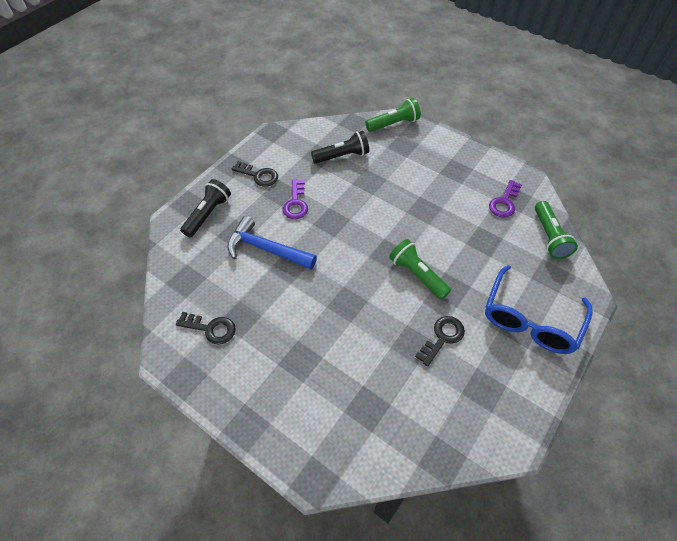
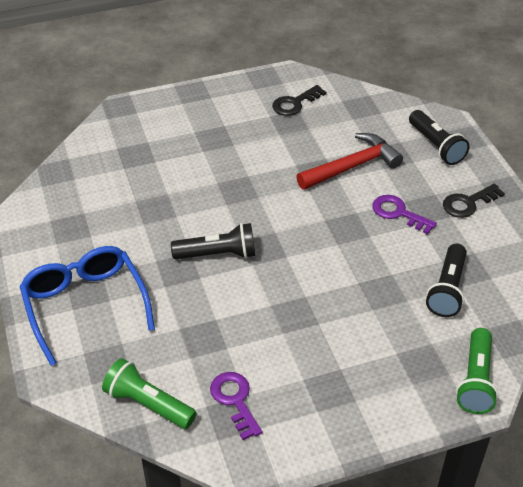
camera: 125 degrees right, 10 degrees down
blue hammer [227,216,317,269] -> red hammer [296,133,403,190]
green flashlight [389,239,451,300] -> black flashlight [171,223,255,259]
black key [415,316,465,366] -> none

